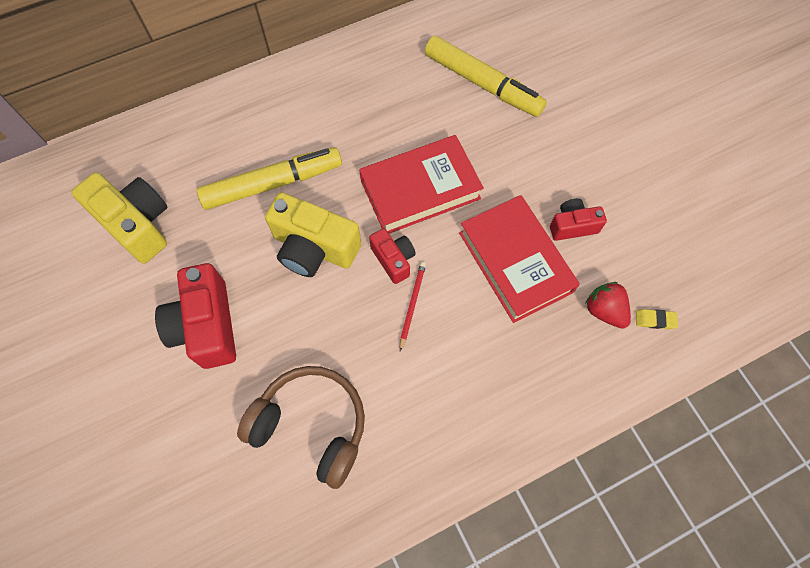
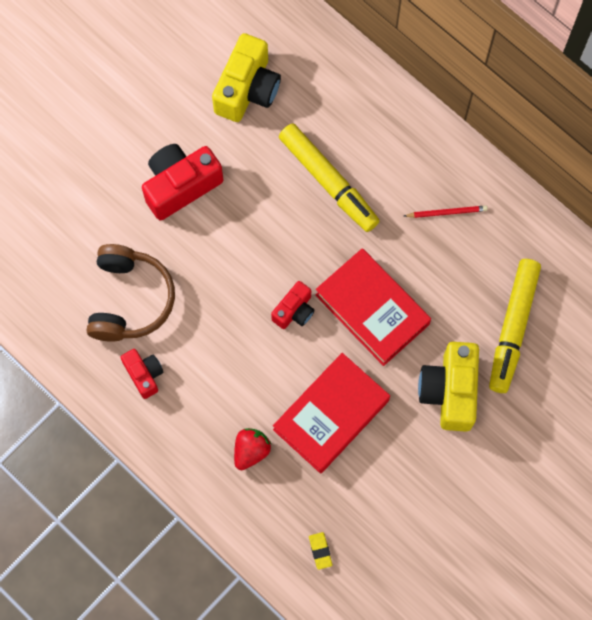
camera: 70 degrees right, 5 degrees up
yellow camera [265,192,361,277] -> yellow camera moved to [418,342,479,432]
red pencil [400,262,426,351] -> red pencil moved to [404,206,488,218]
red camera [550,198,607,241] -> red camera moved to [121,349,164,399]
red strawberry [585,282,631,329] -> red strawberry moved to [234,428,271,470]

